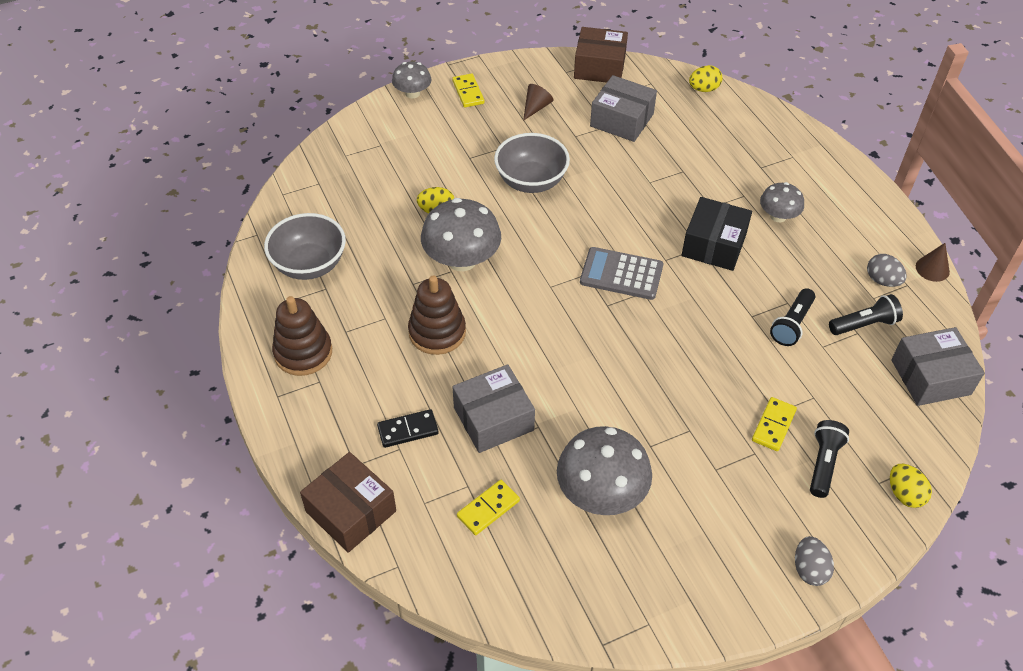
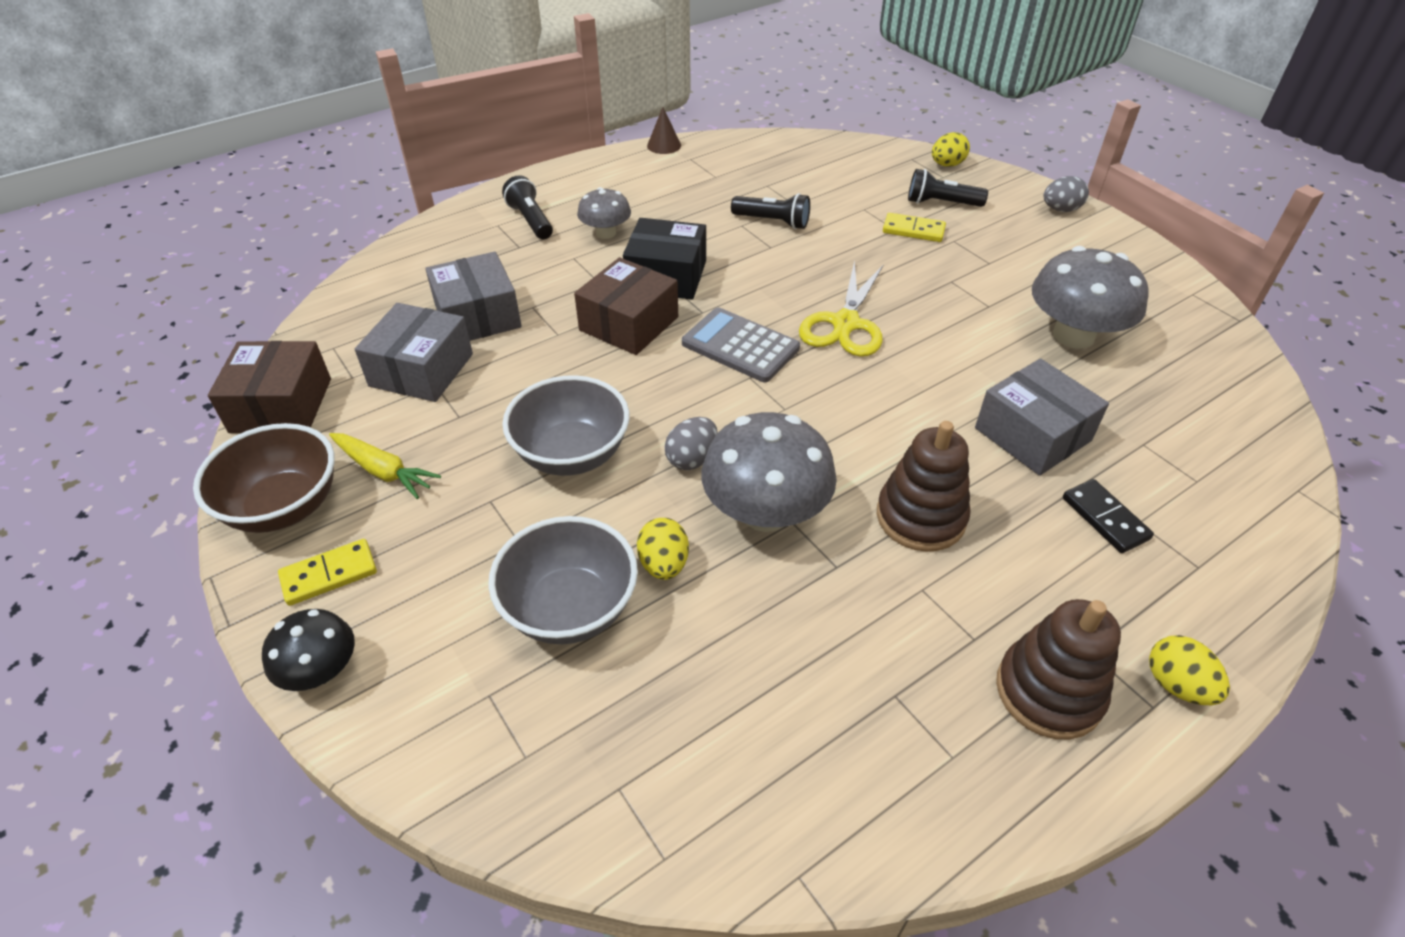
camera: 100 degrees left, 5 degrees down
grey bowl [264,213,346,280] -> grey bowl moved to [488,516,638,644]
brown box [300,452,396,553] -> brown box moved to [574,257,678,355]
grey mushroom [392,62,431,98] -> black mushroom [262,609,355,691]
yellow domino [457,480,520,535] -> none
brown cone [523,84,553,121] -> yellow carrot [329,433,441,499]
grey calculator [580,247,663,300] -> grey calculator turned 120 degrees clockwise [682,307,800,382]
yellow egg [689,65,722,92] -> yellow egg moved to [1149,635,1230,705]
black flashlight [829,294,903,335] -> black flashlight moved to [502,175,553,239]
grey egg [867,254,907,287] -> grey egg moved to [665,417,718,470]
grey box [891,327,985,406] -> grey box moved to [425,252,522,341]
none -> brown bowl [193,423,335,533]
none -> yellow scissors [799,261,884,357]

